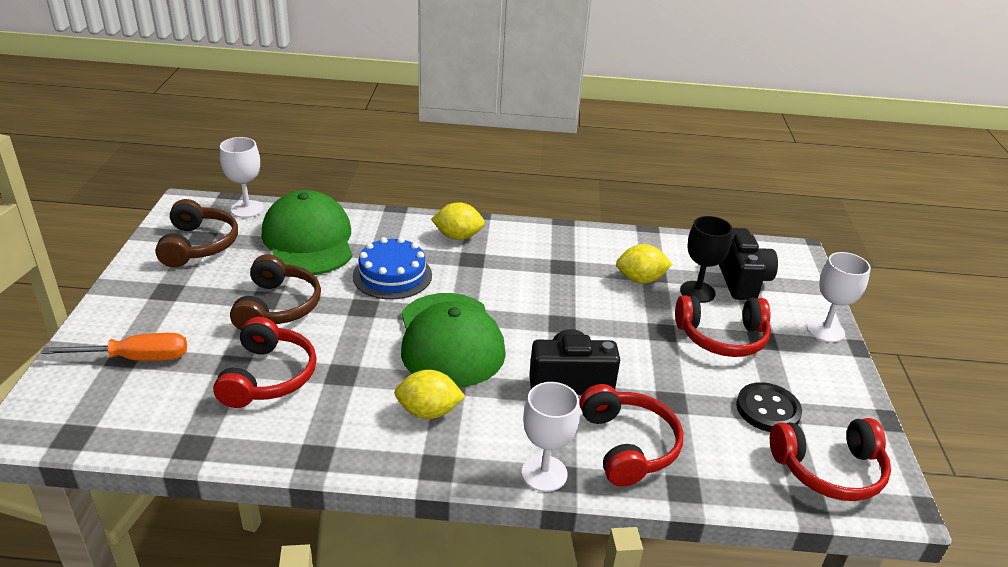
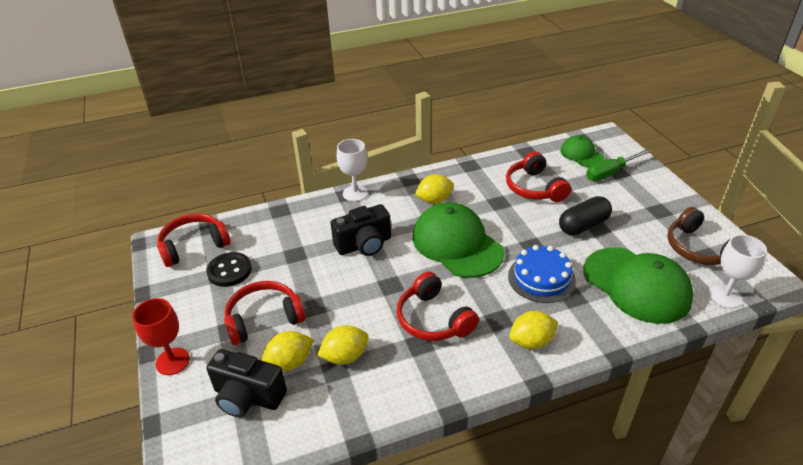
camera: 160 degrees right, 5 degrees up
orange screwdriver [41,333,187,361] -> green screwdriver [586,149,651,181]
brown headphones [230,254,321,330] -> black capsule [559,196,612,235]
red headphones [580,384,683,487] -> red headphones moved to [397,272,479,341]
black goblet [680,216,733,303] -> yellow lemon [262,331,314,371]
black camera [719,228,778,300] -> black camera turned 45 degrees counterclockwise [206,349,287,417]
white goblet [807,252,871,342] -> red goblet [132,298,190,375]
none -> green cap [560,135,604,167]

